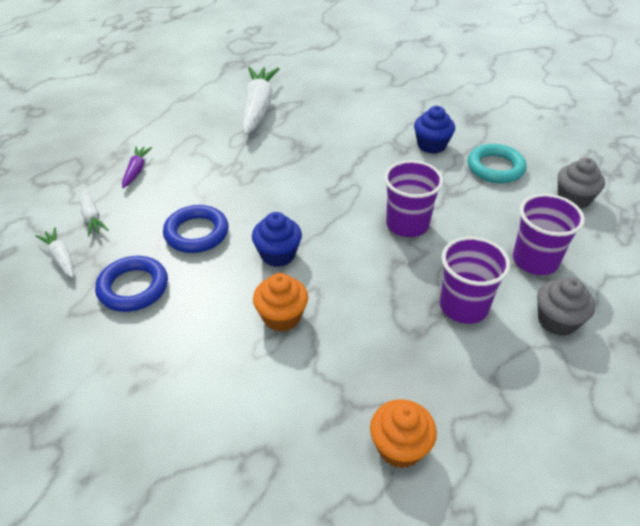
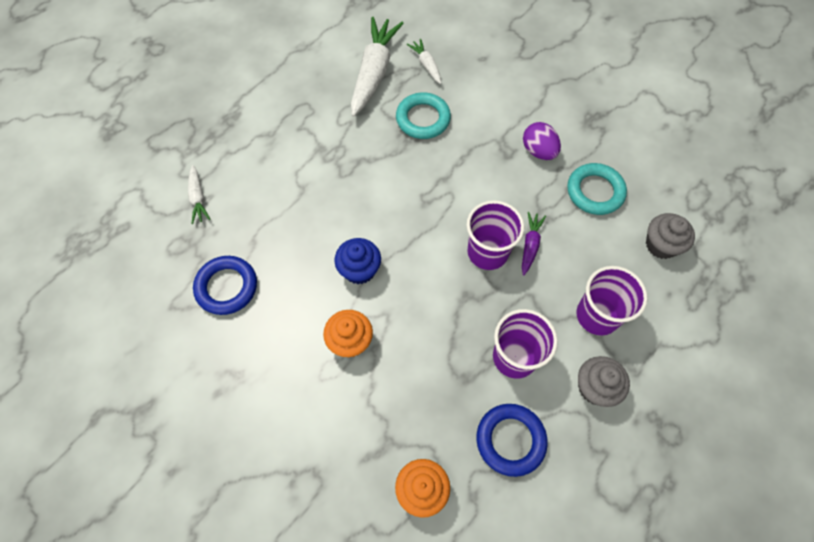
camera: 10 degrees right, 20 degrees up
white carrot [35,227,73,278] -> white carrot moved to [407,39,441,84]
purple carrot [122,146,152,188] -> purple carrot moved to [522,212,546,275]
blue ring [163,205,228,253] -> blue ring moved to [477,404,548,477]
blue cupcake [414,106,455,154] -> purple egg [523,122,561,160]
none -> turquoise ring [396,92,451,139]

